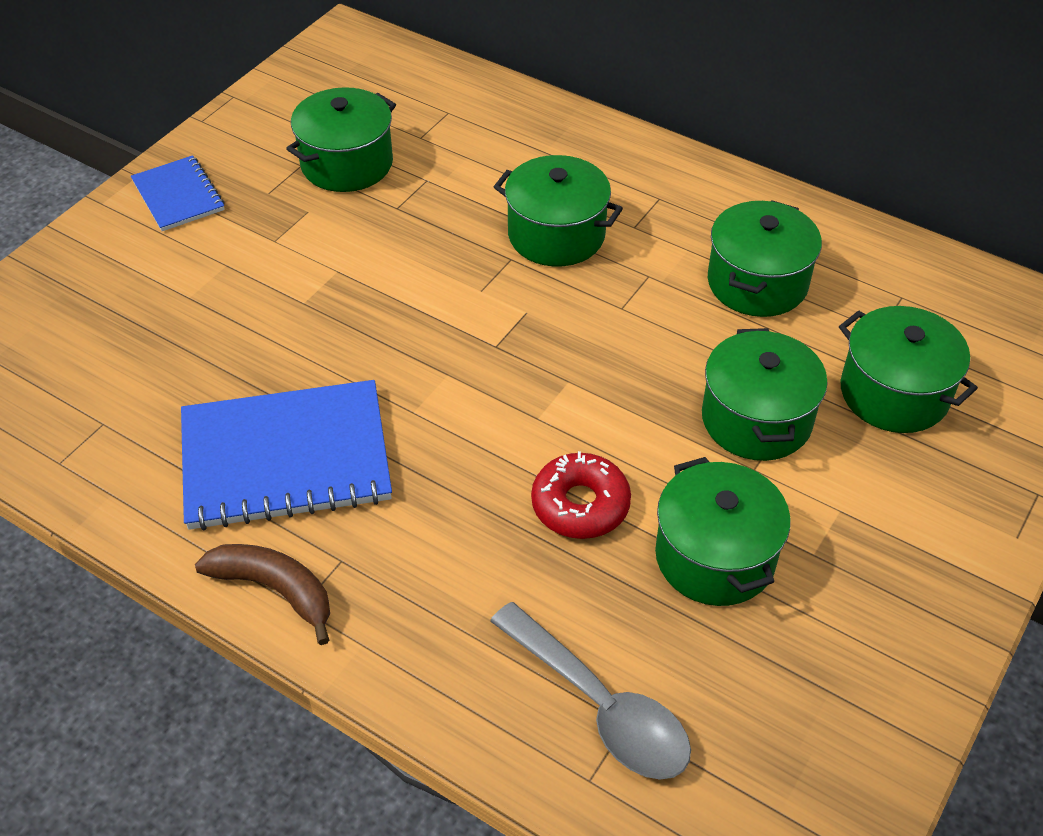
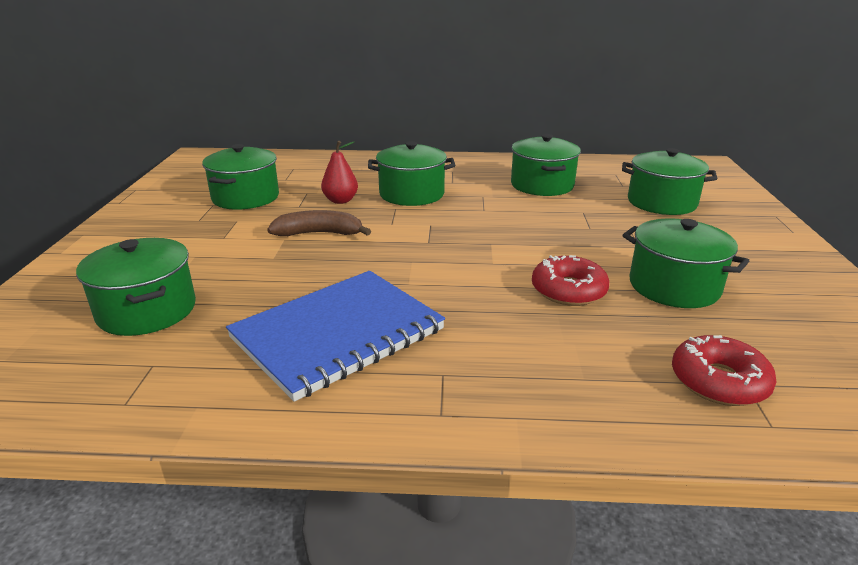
camera: 30 degrees left, 20 degrees down
blue notebook [131,155,225,231] -> none
brown banana [195,544,330,645] -> brown banana moved to [267,210,371,236]
grey spoon [490,602,691,780] -> red donut [672,335,776,406]
green pot [702,328,828,461] -> green pot moved to [76,238,196,336]
none -> red pear [321,141,358,204]

